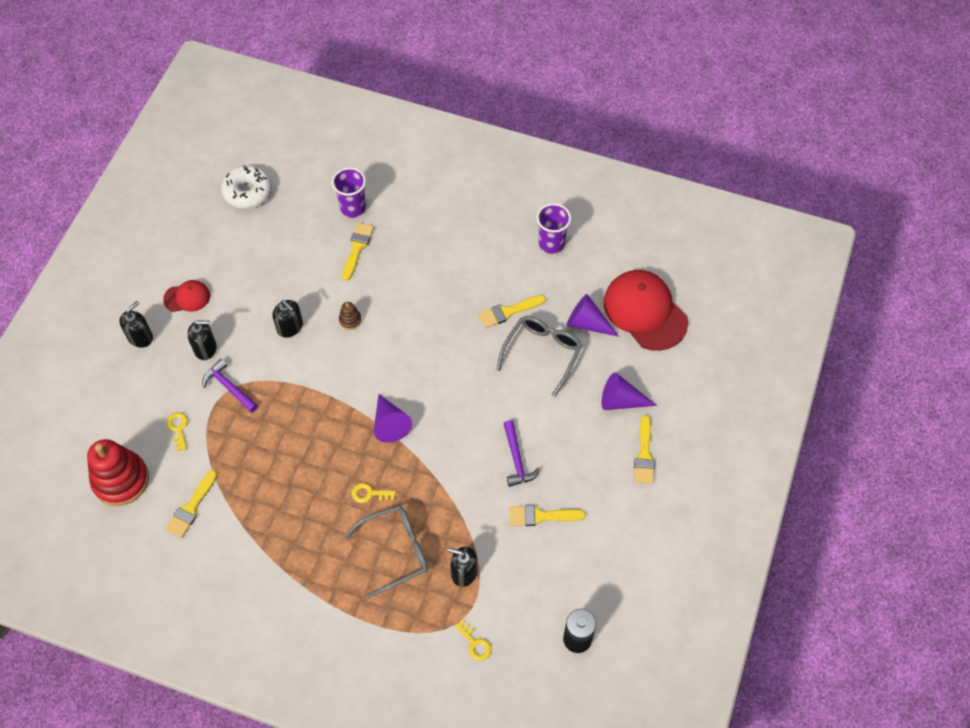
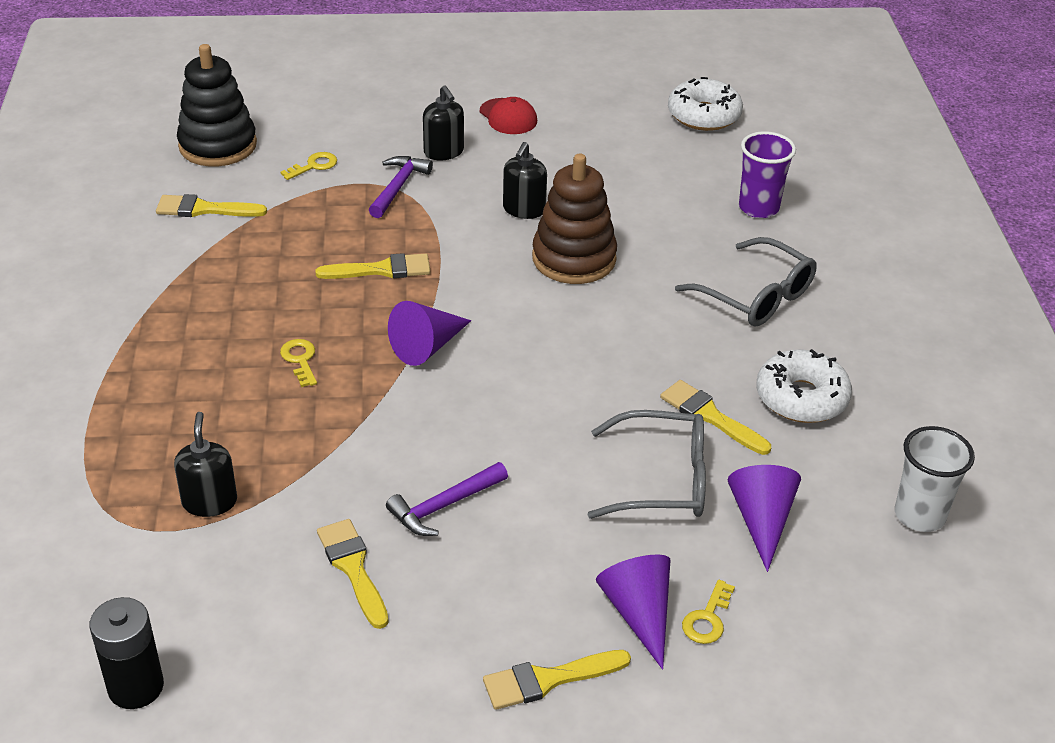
camera: 65 degrees right, 20 degrees down
red stacking toy [87,439,149,506] -> black stacking toy [177,44,257,166]
black soap dispenser [119,301,153,348] -> none
brown stacking toy [339,302,362,330] -> brown stacking toy [532,154,617,284], size x2.35
yellow brush [342,222,374,281] -> yellow brush moved to [315,253,431,279]
grey glasses [344,505,428,598] -> grey glasses moved to [675,237,817,327]
yellow key [455,620,492,661] -> yellow key moved to [682,580,735,644]
purple cup [536,203,571,254] -> none
red cap [604,270,688,351] -> none
none -> white donut [756,349,852,423]
none -> white cup [895,426,975,532]

